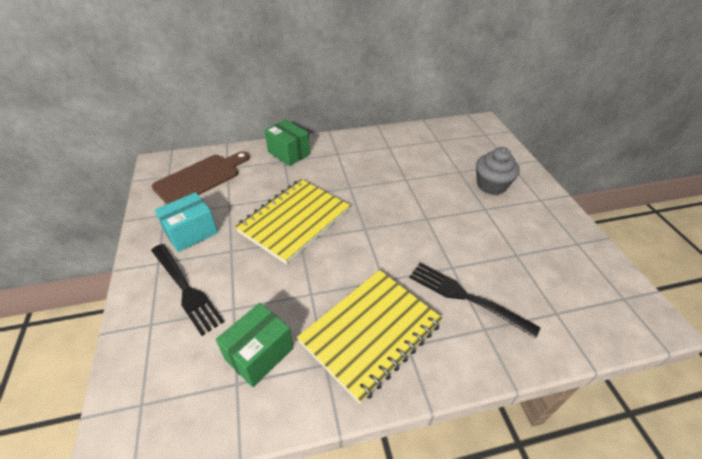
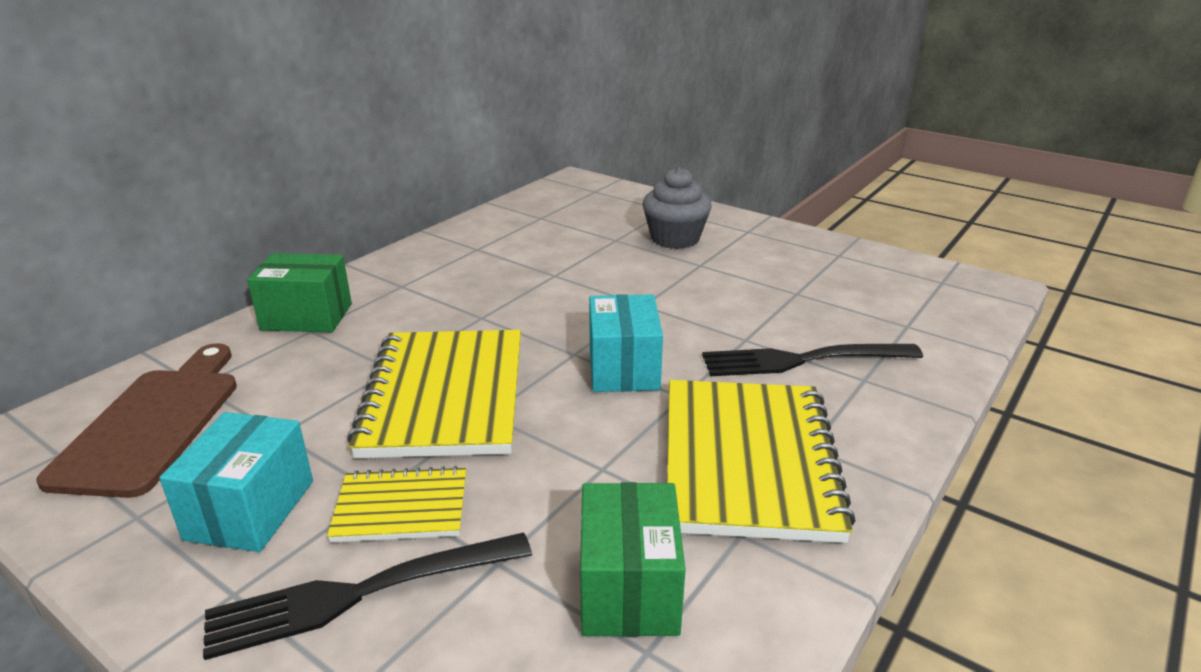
camera: 40 degrees left, 15 degrees down
black fork [151,244,224,336] -> black fork turned 150 degrees clockwise [203,532,532,660]
none -> yellow notebook [327,466,466,542]
none -> turquoise box [589,294,663,392]

